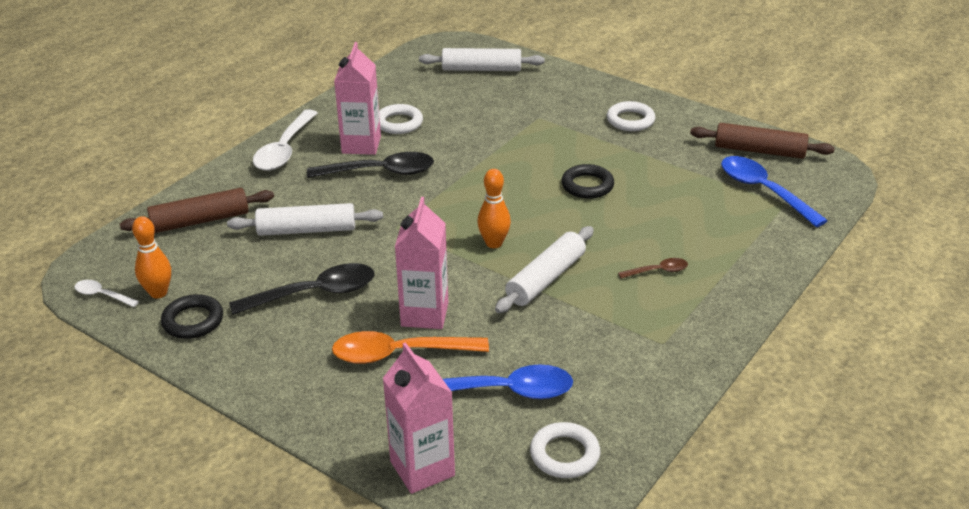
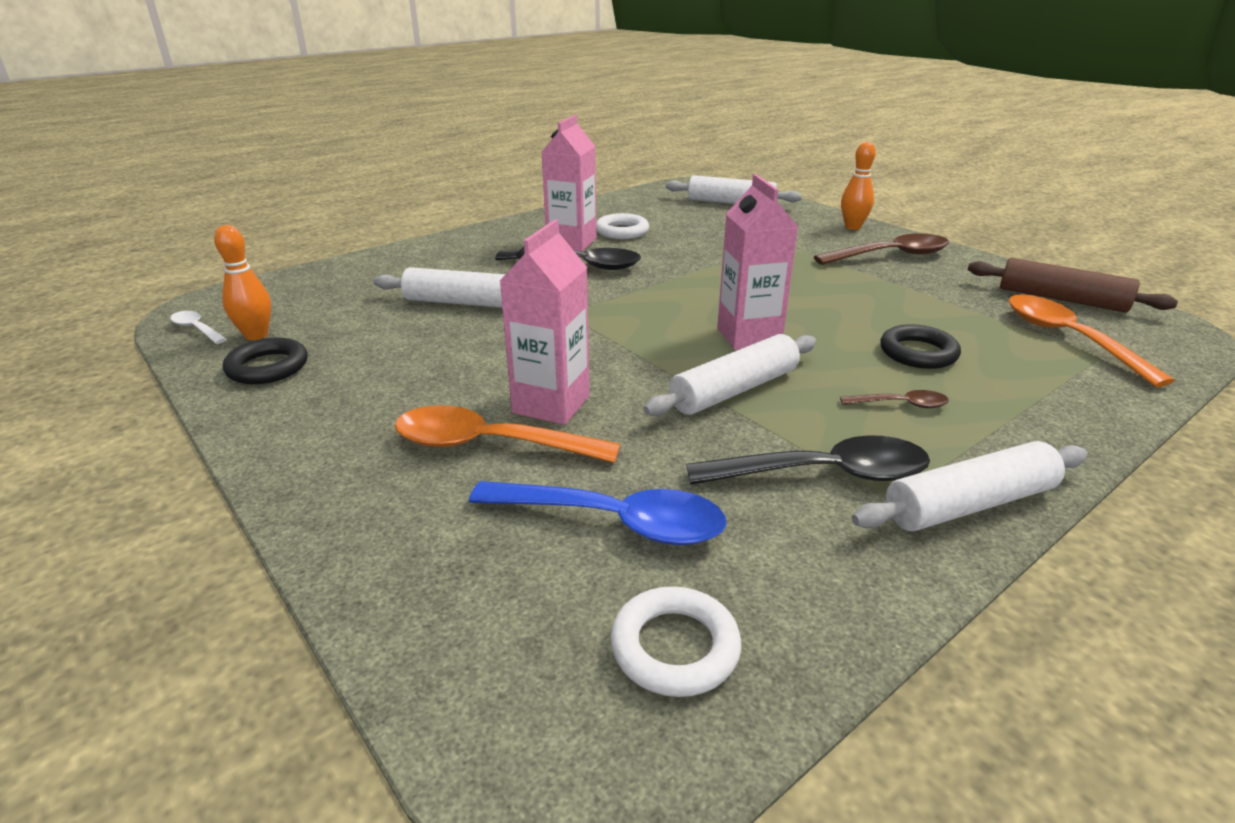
camera: 15 degrees right, 5 degrees down
brown rolling pin [120,188,274,233] -> none
black spoon [229,263,375,315] -> black spoon moved to [686,435,930,485]
white spoon [253,109,317,171] -> none
pink carton [383,342,455,494] -> pink carton moved to [717,174,798,350]
orange bowling pin [477,169,511,248] -> orange bowling pin moved to [841,142,876,230]
black ring [561,164,614,199] -> black ring moved to [880,324,961,369]
white ring [607,101,655,131] -> brown spoon [814,233,949,265]
blue spoon [721,156,828,227] -> orange spoon [1009,295,1174,387]
none -> white rolling pin [852,441,1088,531]

